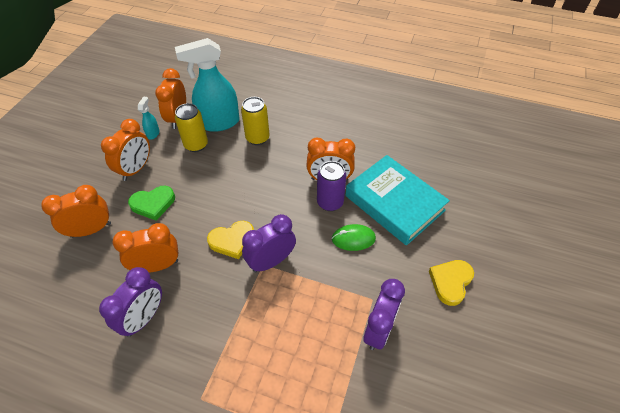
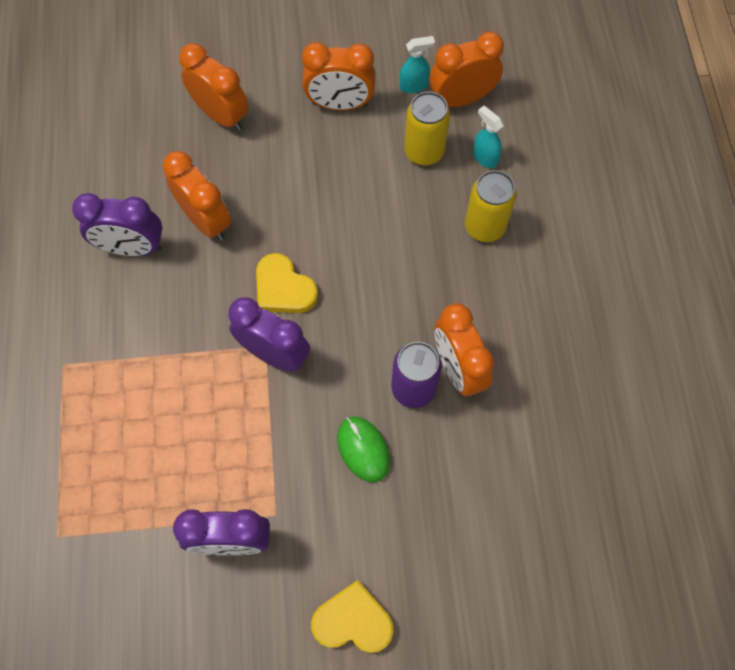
camera: 65 degrees right, 15 degrees up
green heart [128,186,175,220] -> none
turquoise spray bottle [175,38,239,132] -> turquoise spray bottle [473,106,504,168], size x0.43
turquoise book [345,155,450,246] -> none

